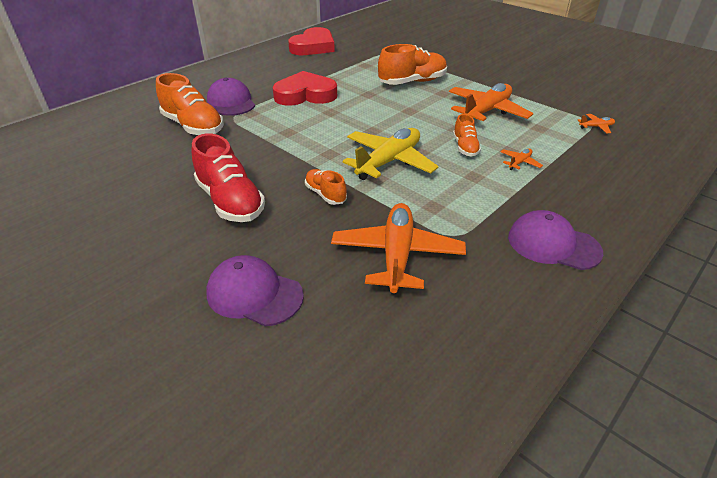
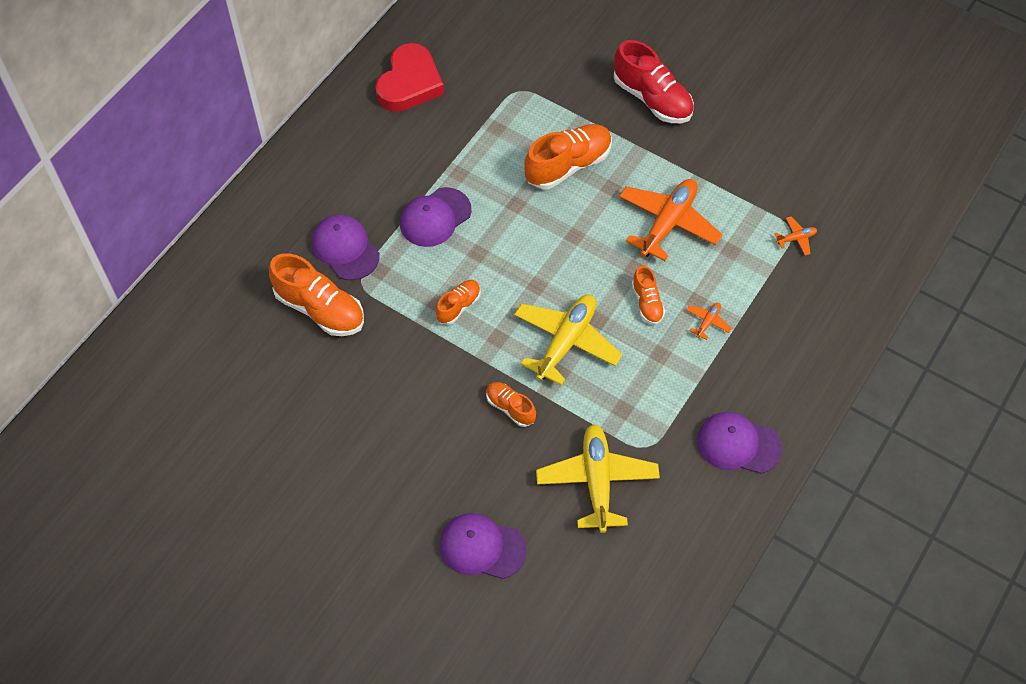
camera: 10 degrees left, 20 degrees up
red shoe [192,133,265,222] -> red shoe moved to [614,40,694,123]
red heart [272,71,337,106] -> purple cap [400,187,471,247]
orange plane [331,203,466,295] -> yellow plane [536,424,660,533]
none -> orange shoe [436,280,481,325]

